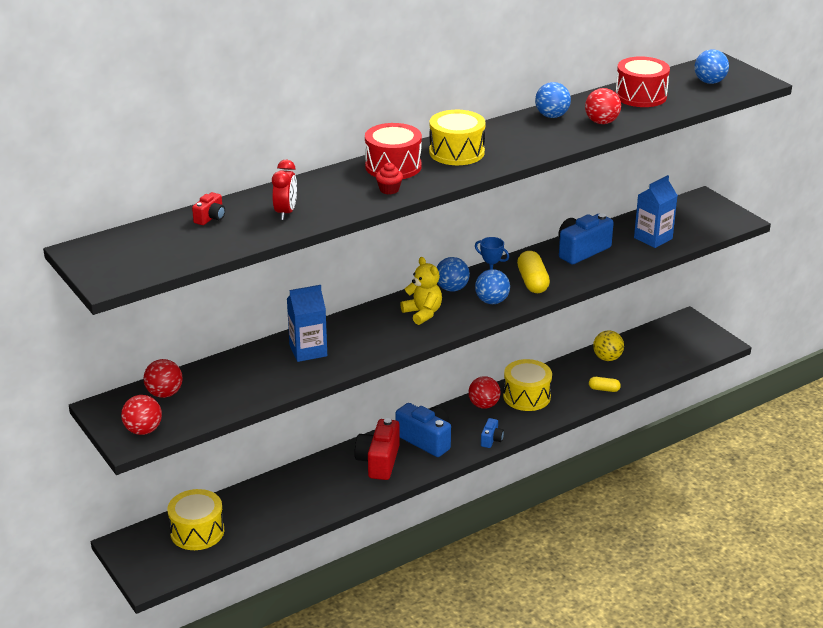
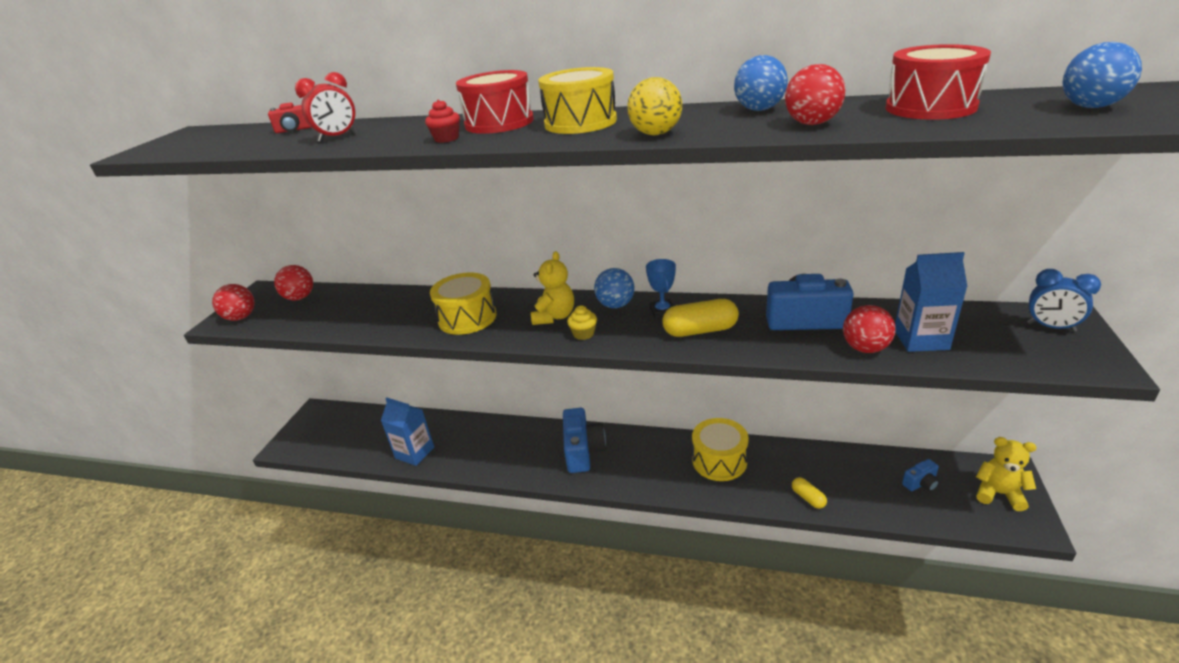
camera: 50 degrees right, 0 degrees up
yellow drum [167,489,224,550] -> yellow drum moved to [430,272,497,335]
blue carton [287,285,327,362] -> blue carton moved to [381,397,434,466]
red camera [355,418,400,480] -> none
red ball [468,376,501,409] -> red ball moved to [843,305,896,353]
blue ball [475,269,510,304] -> none
blue camera [481,418,504,448] -> blue camera moved to [902,459,939,492]
yellow capsule [517,251,550,293] -> yellow capsule turned 45 degrees clockwise [662,299,739,337]
yellow ball [593,330,624,361] -> yellow ball moved to [627,77,682,135]
none -> yellow cupcake [567,305,597,340]
none -> yellow teddy bear [976,437,1036,511]
none -> blue clock [1027,269,1101,332]

